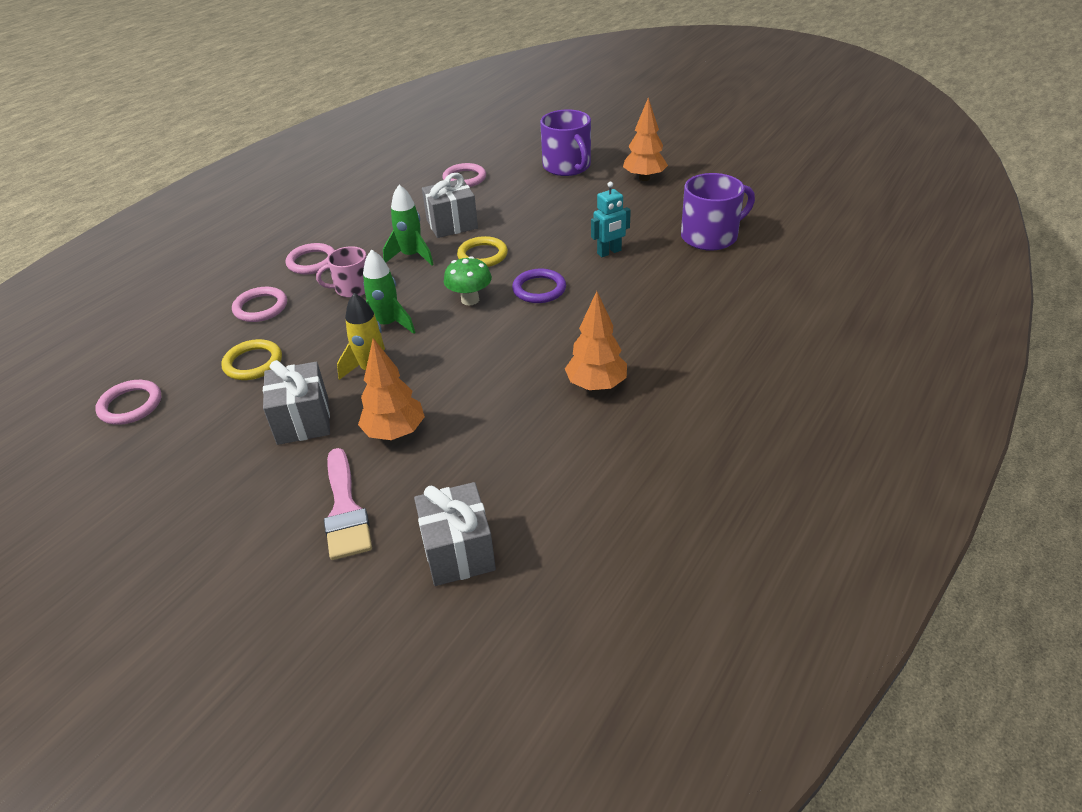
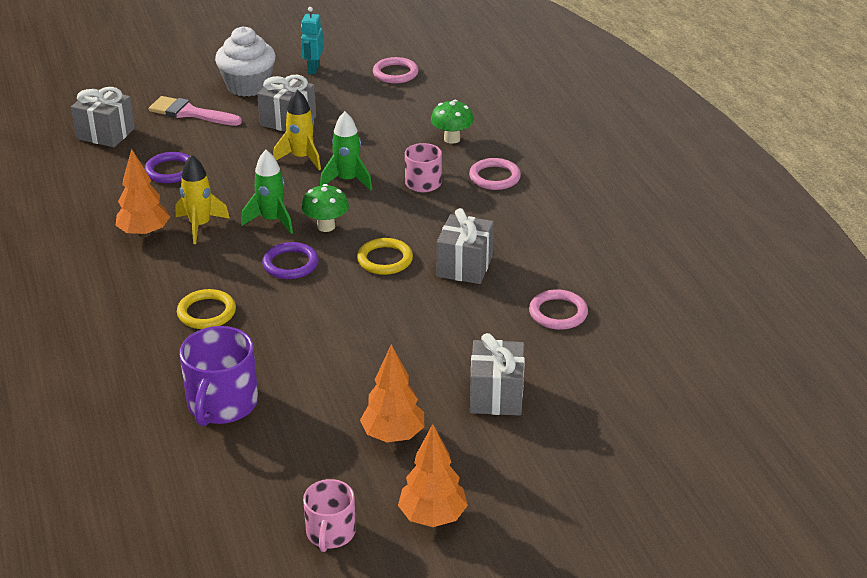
camera: 125 degrees right, 5 degrees down
yellow ring [221,339,282,380] -> yellow ring moved to [177,289,236,329]
pink ring [232,287,287,322] -> green mushroom [431,100,474,144]
orange tree [358,338,425,440] -> orange tree moved to [398,424,468,527]
green rocket [383,185,434,266] -> green rocket moved to [241,150,293,234]
purple mug [540,109,591,176] -> grey gift [470,333,525,416]
turquoise robot [591,182,631,257] -> turquoise robot moved to [301,7,323,75]
none -> purple ring [145,152,190,183]
none -> yellow rocket [176,154,230,244]
none -> white cupcake [215,26,276,97]
none -> pink mug [303,479,356,552]

